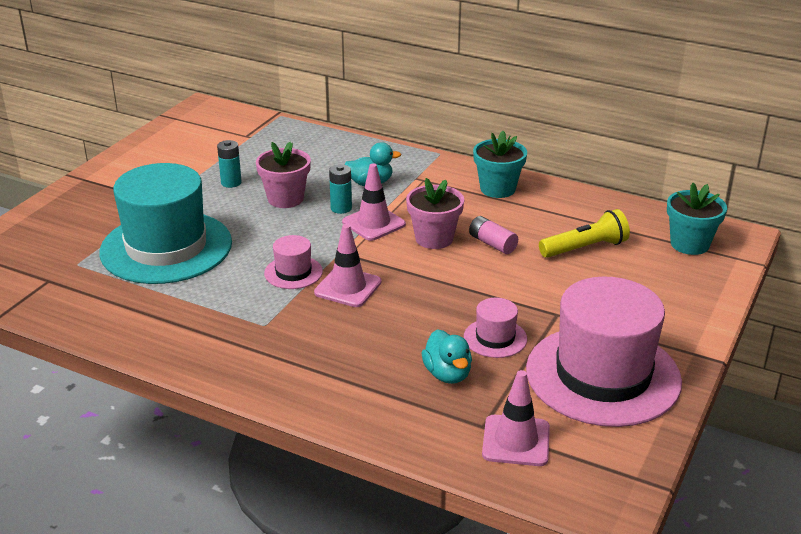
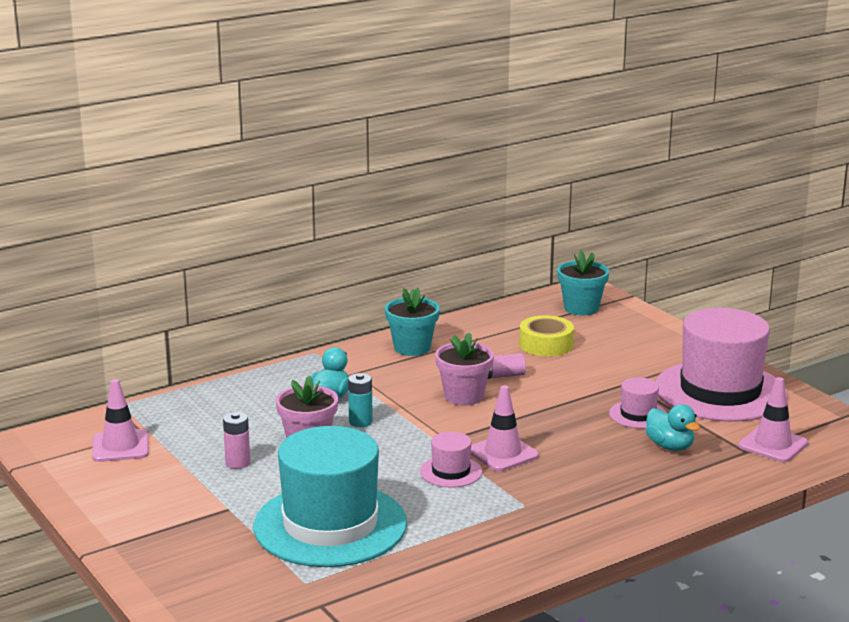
camera: 60 degrees left, 10 degrees down
turquoise battery [217,140,242,188] -> pink battery [223,412,250,469]
pink traffic cone [342,163,406,241] -> pink traffic cone moved to [92,379,149,462]
turquoise duck [422,329,472,384] -> turquoise duck turned 45 degrees clockwise [646,404,700,451]
yellow flashlight [539,209,630,258] -> yellow tape [519,315,574,356]

